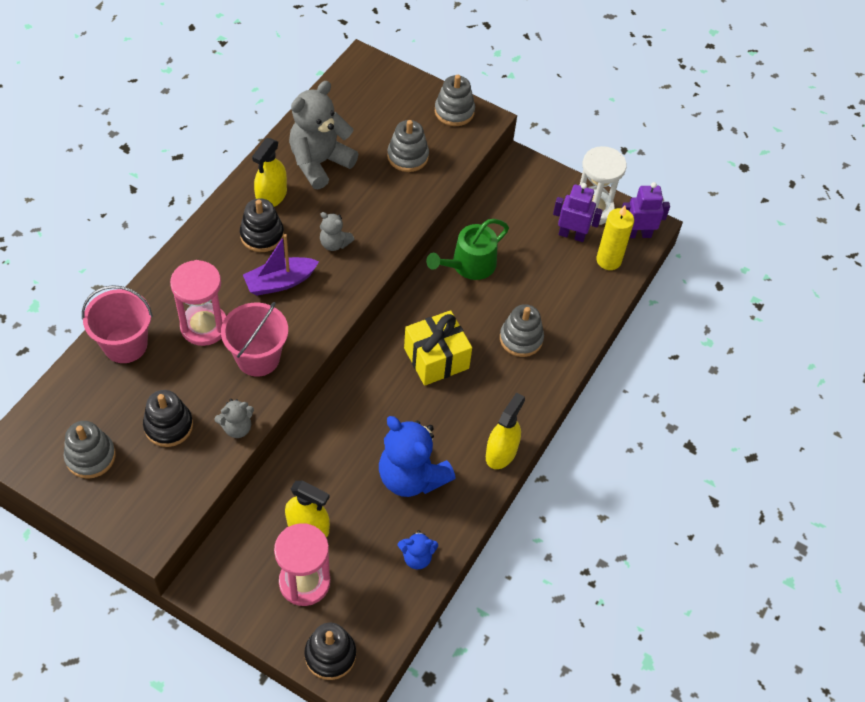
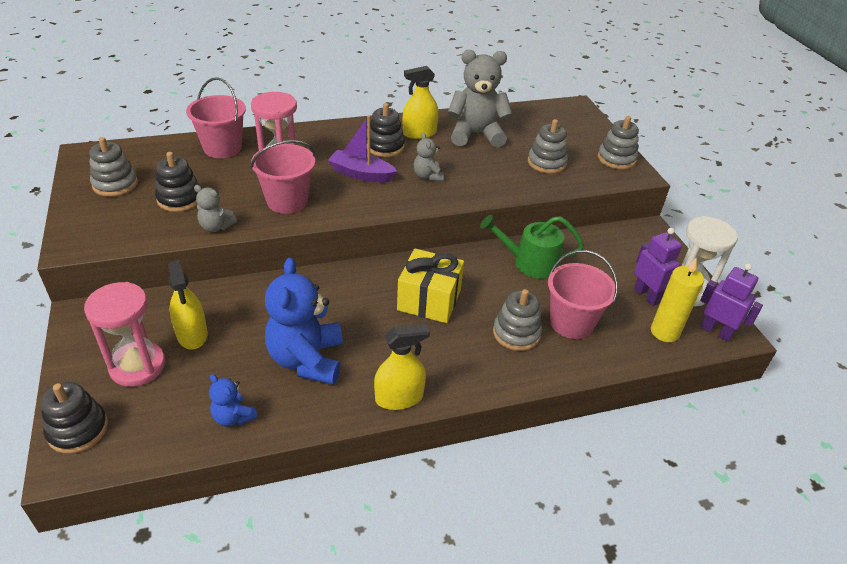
camera: 45 degrees right, 15 degrees down
none -> pink bucket [548,250,618,339]

